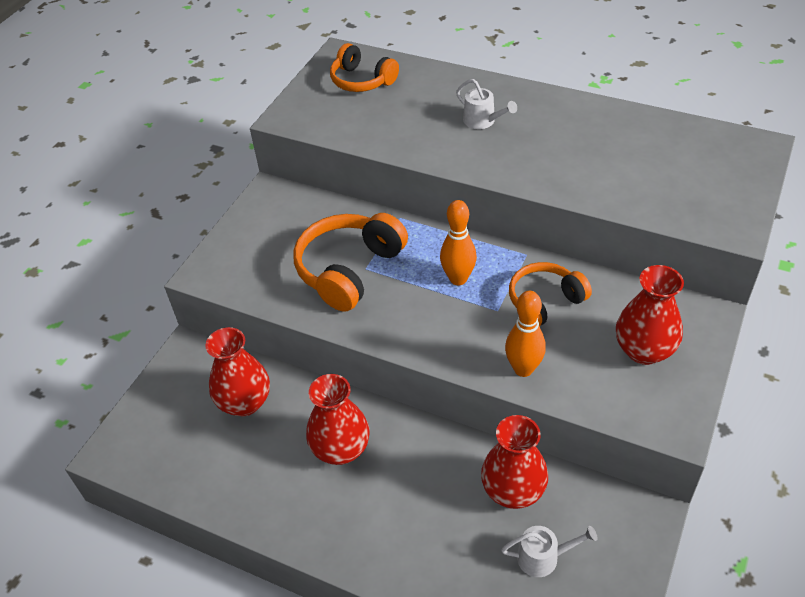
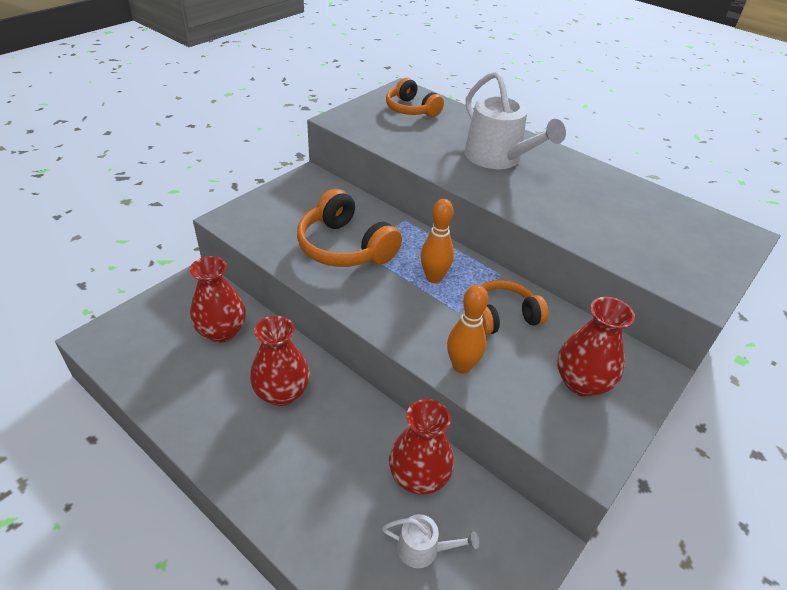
camera: 10 degrees right, 5 degrees down
orange headphones [293,213,408,312] -> orange headphones turned 90 degrees counterclockwise [297,189,402,267]
white watering can [456,79,517,129] -> white watering can [464,71,566,169], size x2.05

